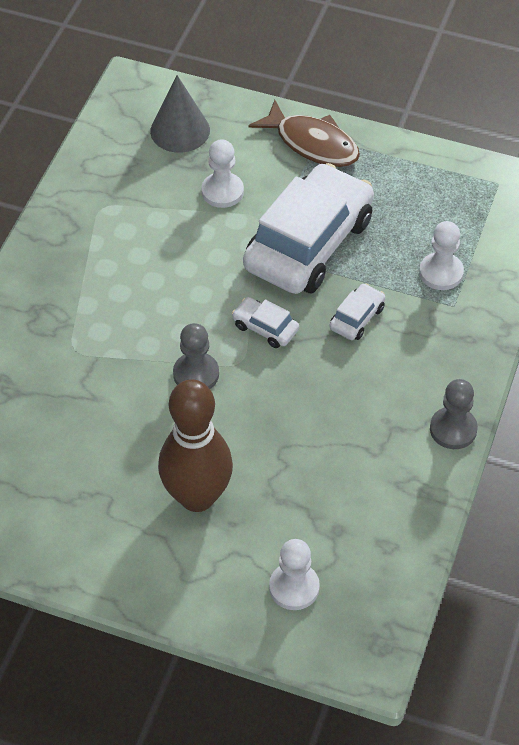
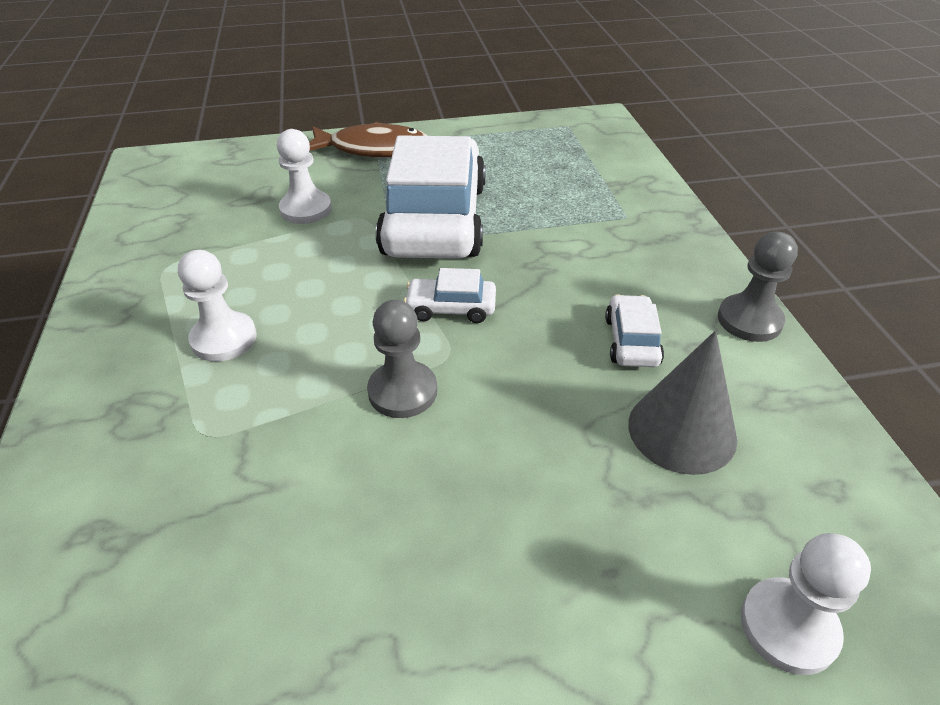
camera: 30 degrees left, 10 degrees down
grey cone [150,75,210,153] -> grey cone moved to [628,331,737,475]
brown bowling pin [158,379,233,512] -> none
white car [329,283,385,340] -> white car moved to [605,294,664,367]
white pawn [419,221,464,290] -> white pawn moved to [178,250,257,362]

